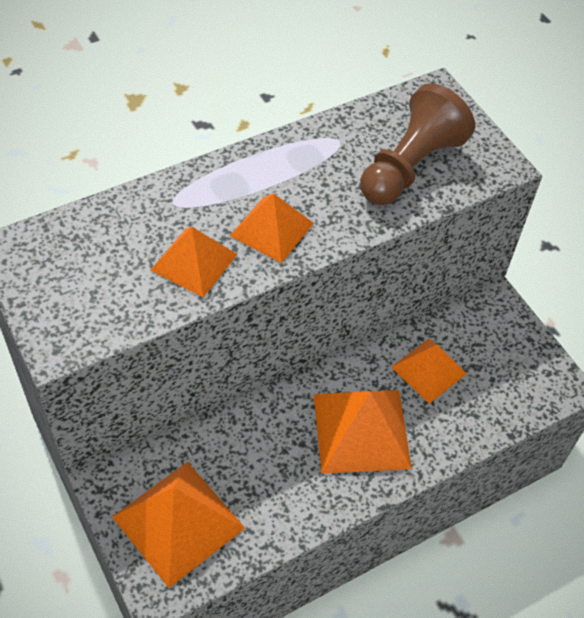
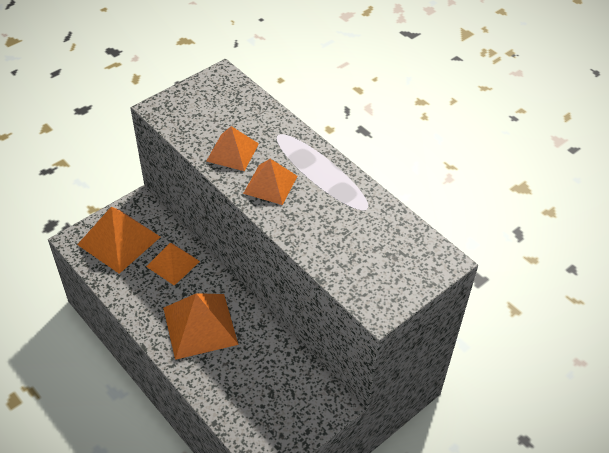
camera: 80 degrees right, 5 degrees down
brown pawn [360,83,475,205] -> none
orange pyramid [391,339,467,404] -> orange pyramid moved to [146,243,200,286]

